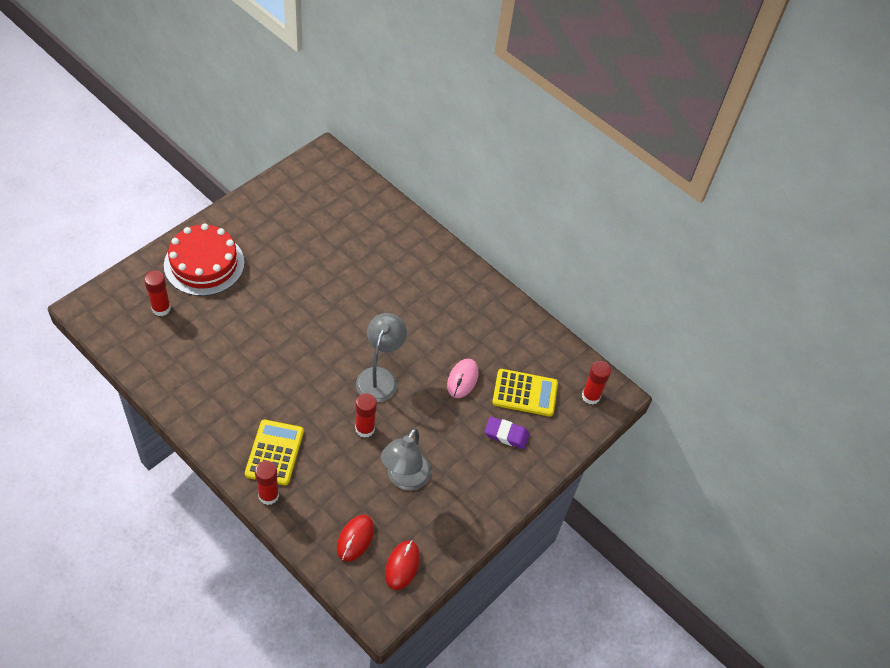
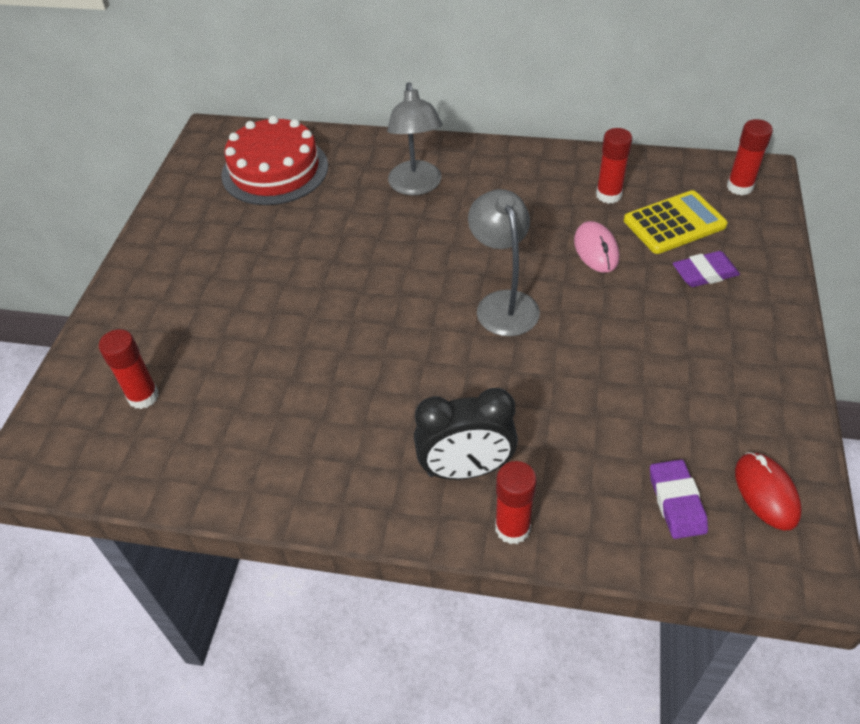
camera: 25 degrees left, 5 degrees down
red cake [164,224,244,296] -> red cake moved to [221,116,328,205]
yellow calculator [245,420,304,485] -> black clock [414,388,518,480]
red mouse [337,515,374,562] -> purple eraser [650,459,708,539]
red glue stick [355,393,377,438] -> red glue stick moved to [596,128,632,204]
grey lamp [381,428,431,491] -> grey lamp moved to [387,82,442,195]

